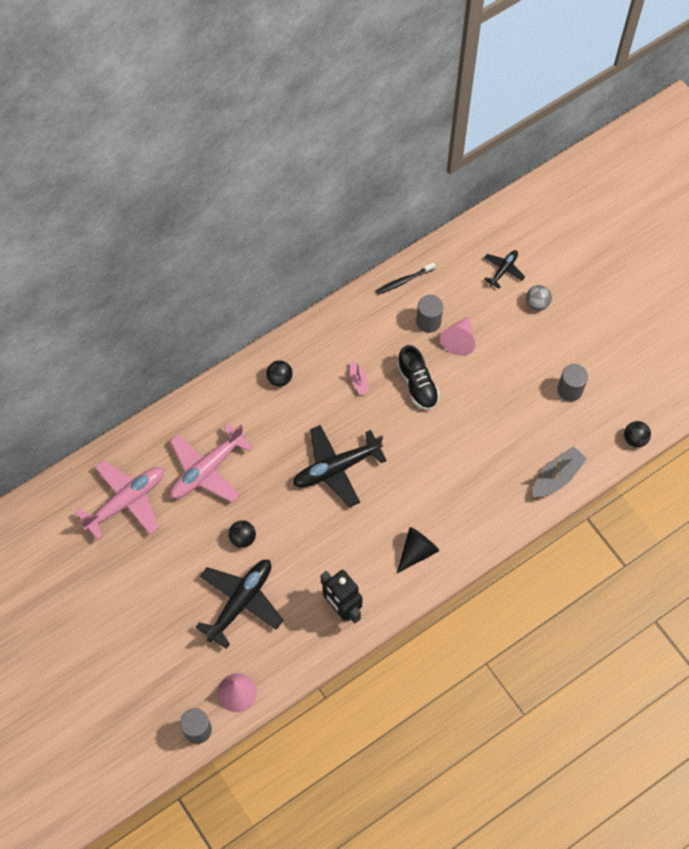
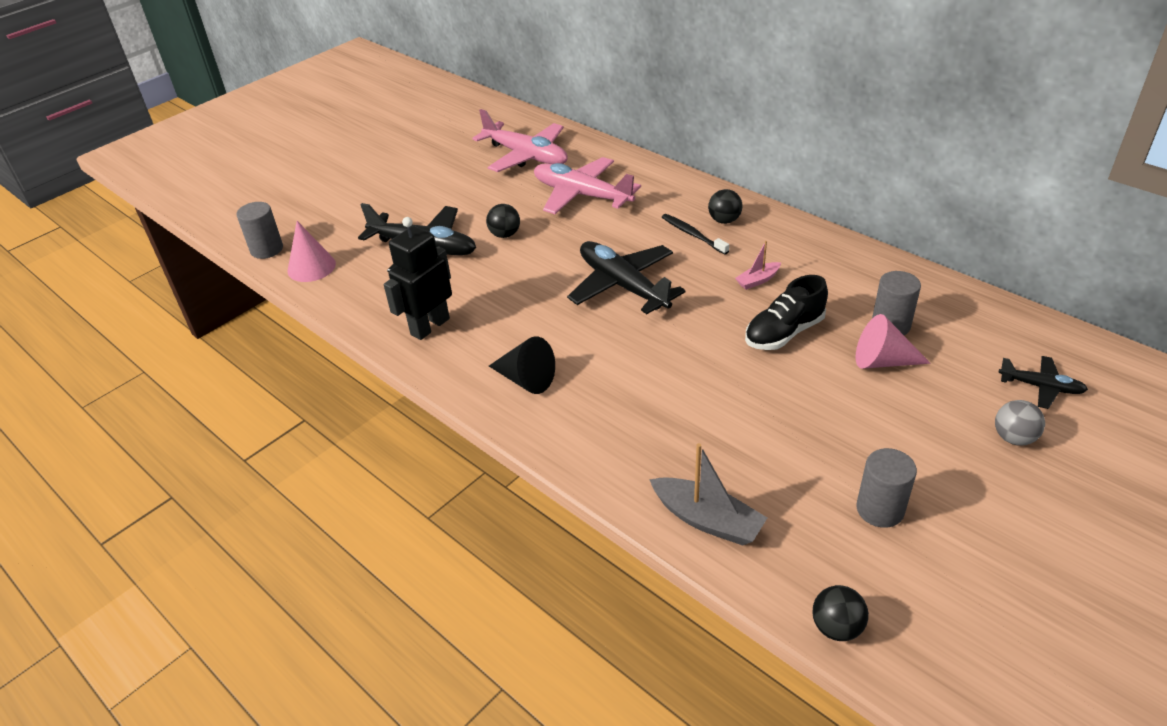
camera: 80 degrees right, 25 degrees down
black toothbrush [376,262,436,295] -> black toothbrush moved to [662,214,729,255]

